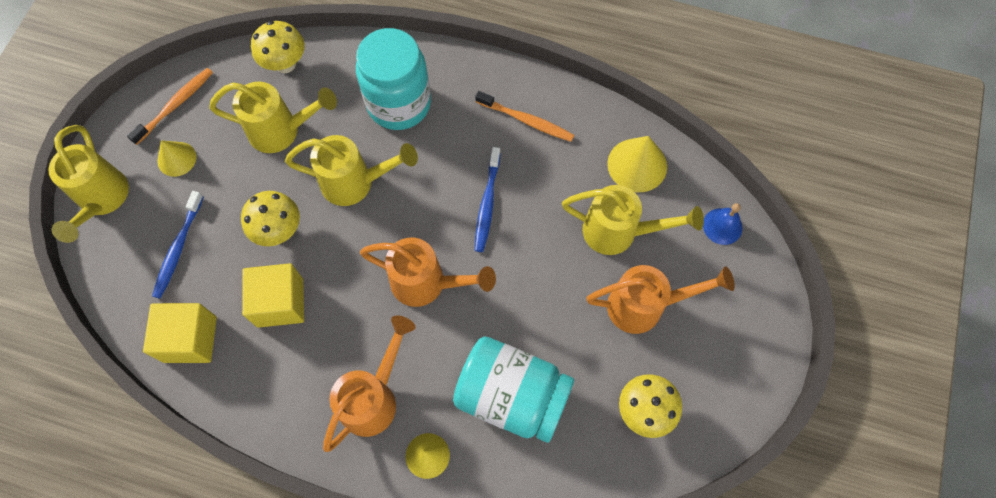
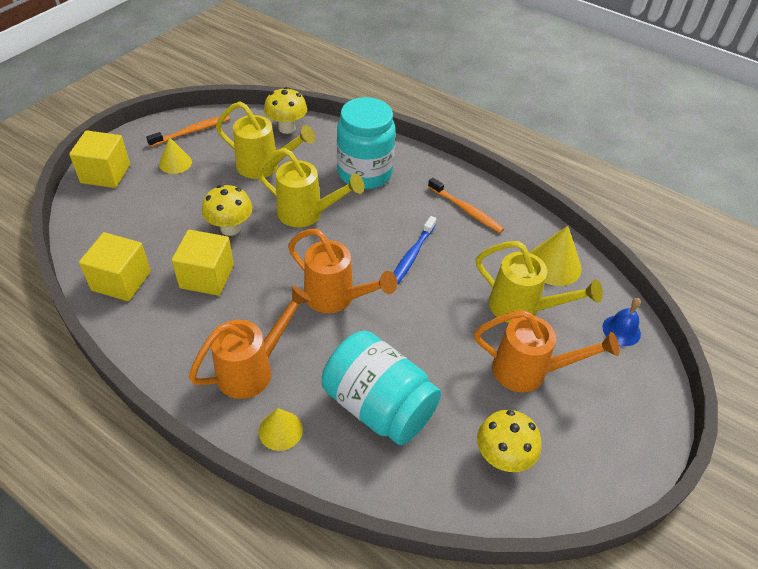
camera: 15 degrees right, 20 degrees down
yellow watering can [49,125,129,243] -> yellow cube [69,130,130,188]
blue toothbrush [152,191,203,299] -> none

